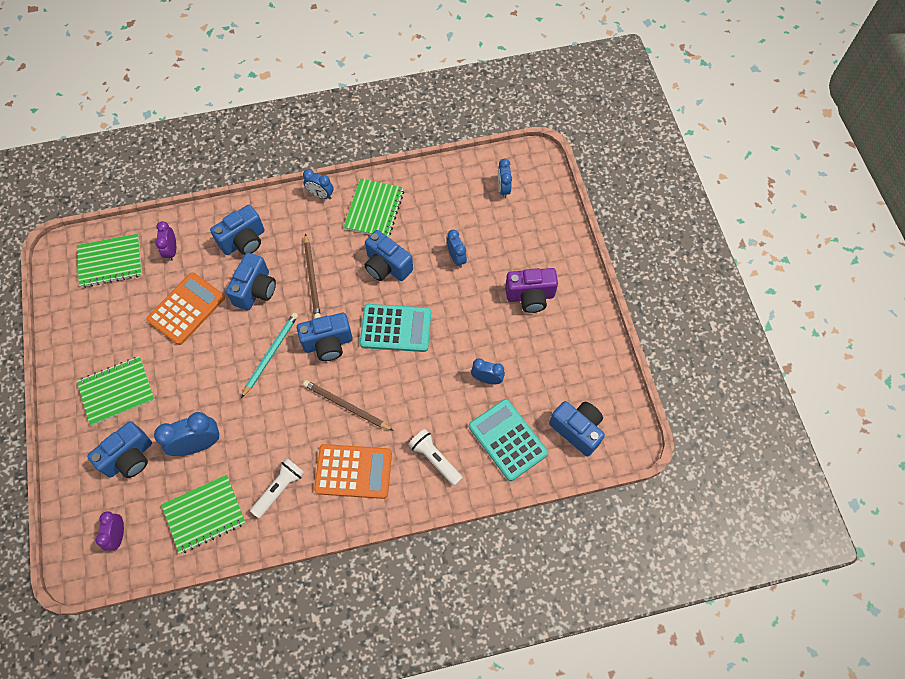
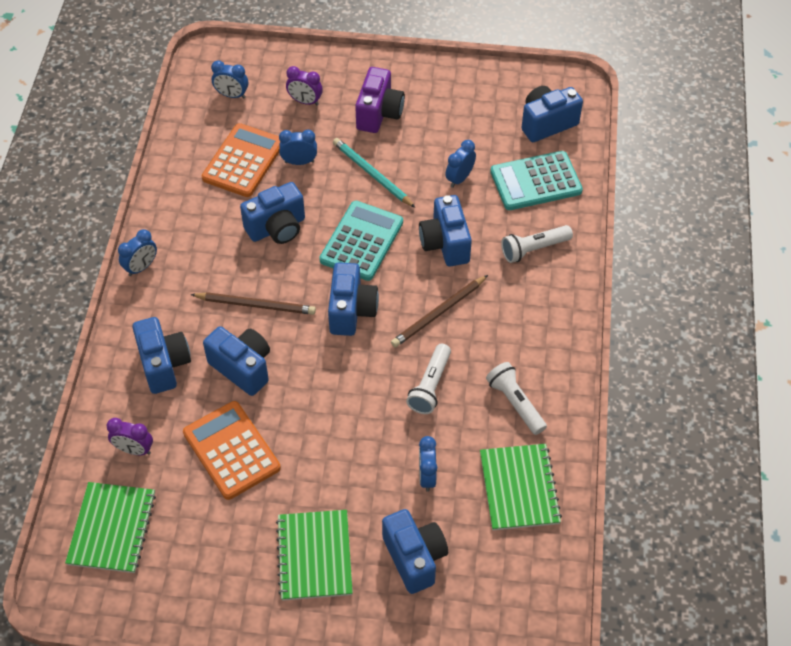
camera: 70 degrees left, 10 degrees down
purple clock [95,511,124,551] -> purple clock moved to [286,66,323,105]
blue clock [154,412,219,456] -> blue clock [419,436,437,492], size x0.62
turquoise pencil [241,313,298,398] -> turquoise pencil moved to [333,138,415,208]
orange calculator [314,444,392,499] -> orange calculator moved to [202,123,280,197]
green notebook [344,178,404,237] -> none
none -> white flashlight [406,344,451,414]
none -> blue camera [419,195,472,266]

